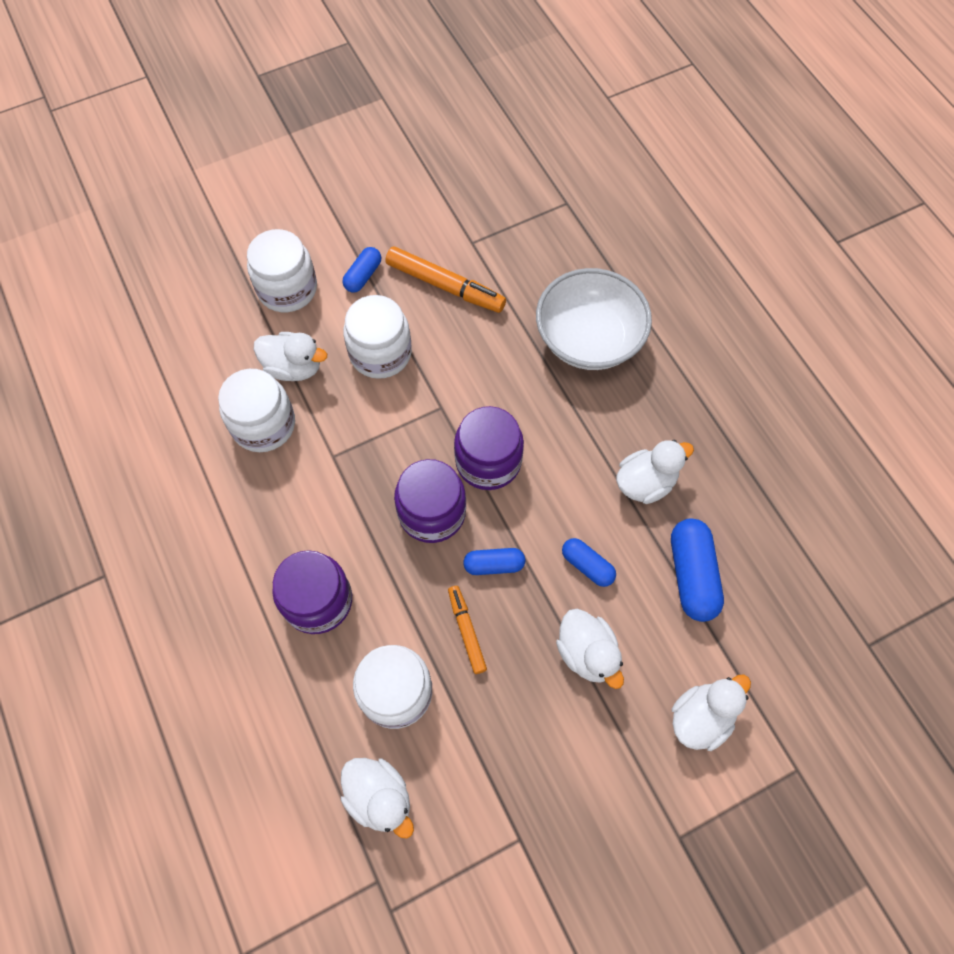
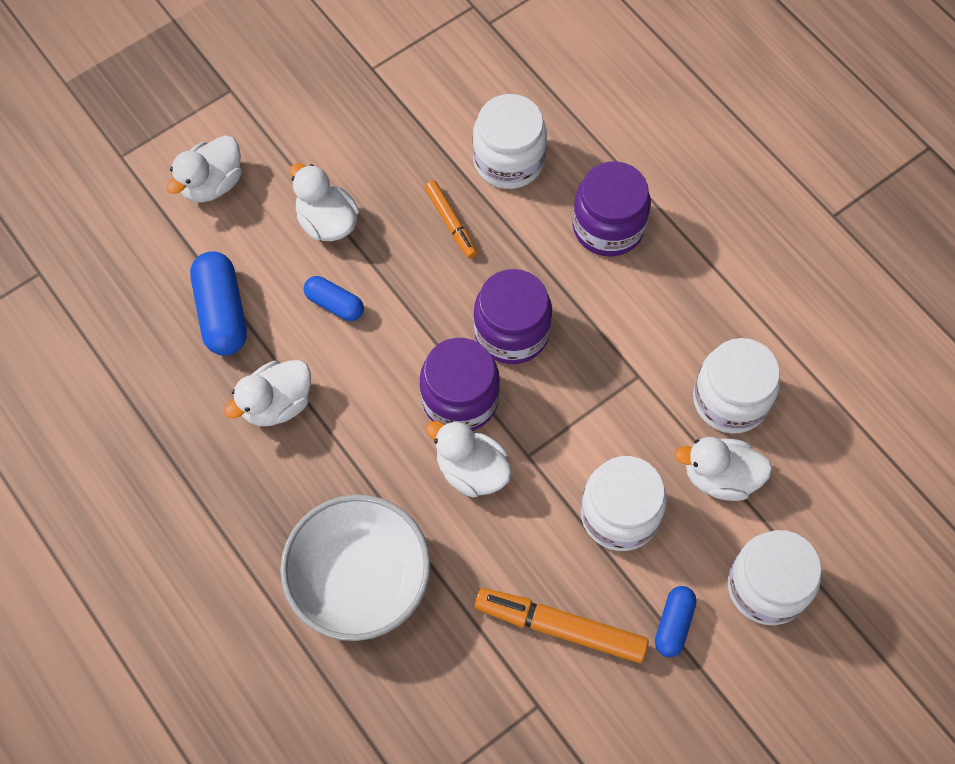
camera: 170 degrees right, 0 degrees up
white duck [341,758,414,839] -> white duck moved to [426,420,512,498]
blue capsule [463,548,525,575] -> none

